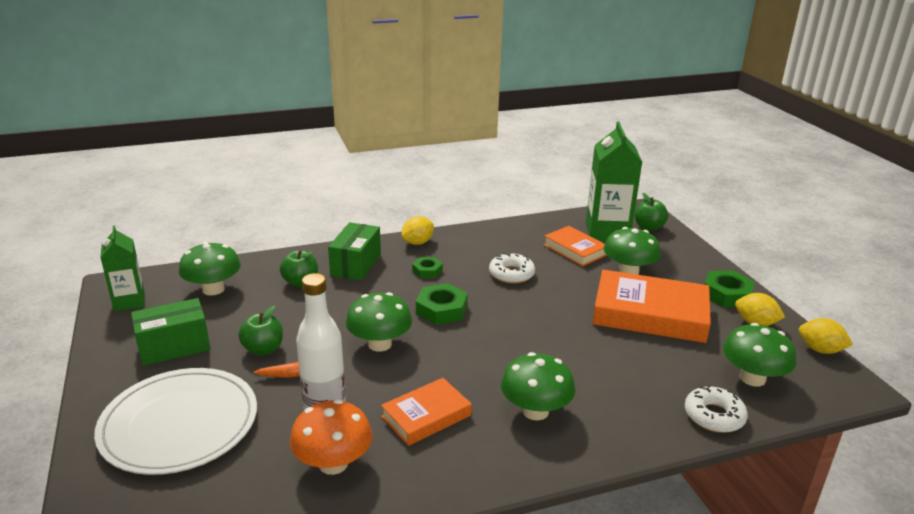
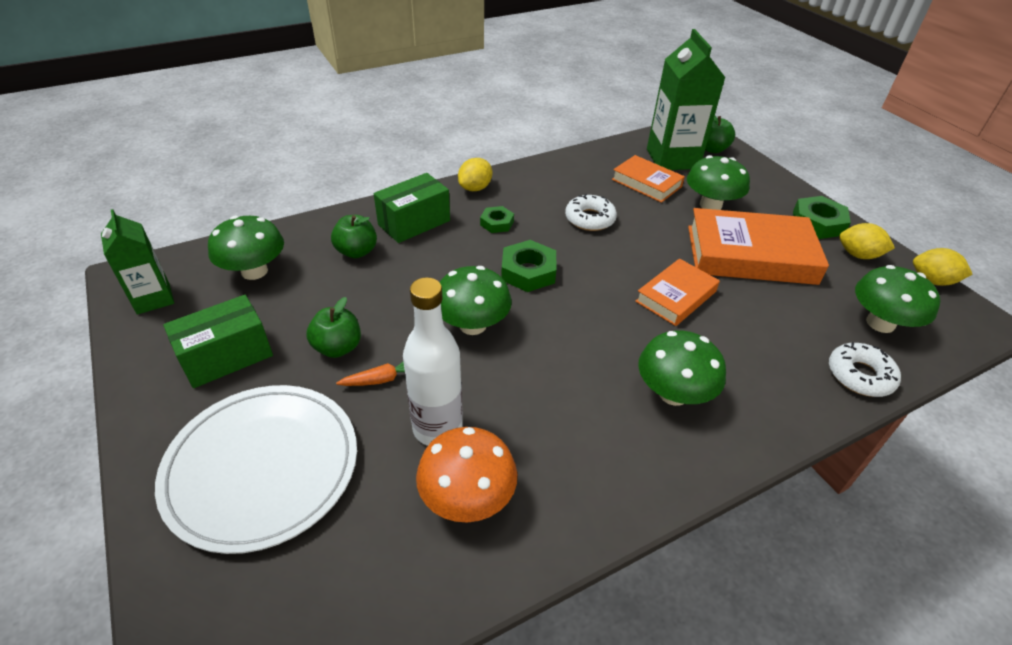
camera: 10 degrees left, 15 degrees up
green box [328,222,381,281] -> green box turned 45 degrees clockwise [374,173,450,243]
orange book [381,378,472,446] -> orange book moved to [635,259,720,326]

